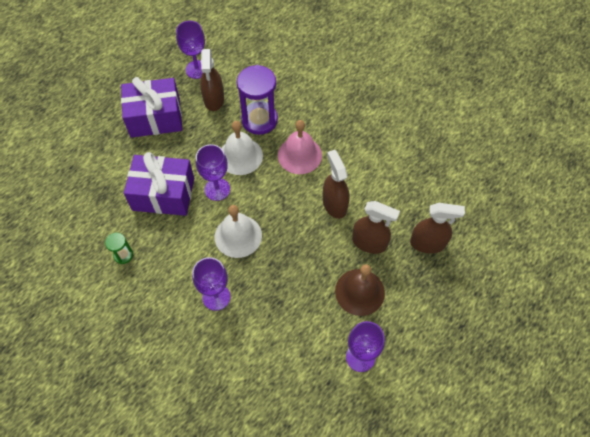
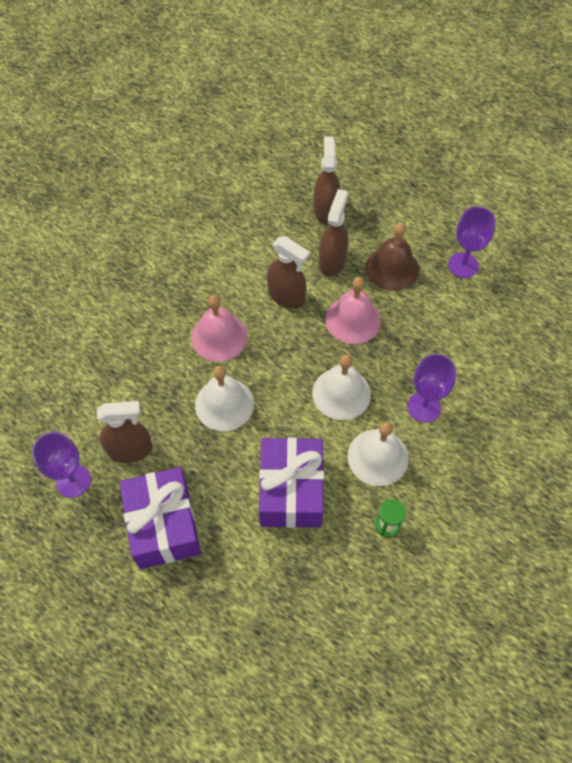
camera: 95 degrees left, 0 degrees up
purple goblet [196,144,230,201] -> none
purple hourglass [237,65,278,135] -> none
brown spray bottle [323,150,349,219] -> brown spray bottle turned 120 degrees counterclockwise [267,236,310,309]
none -> pink bell [325,277,381,344]
none -> white bell [348,422,409,486]

